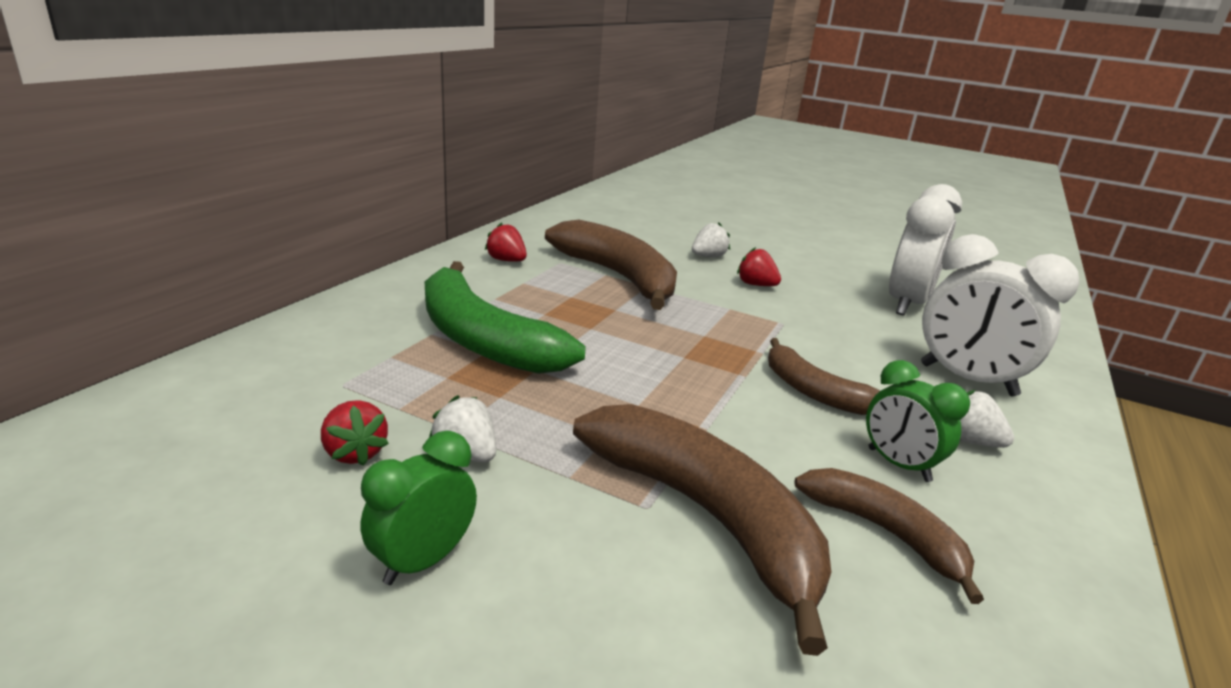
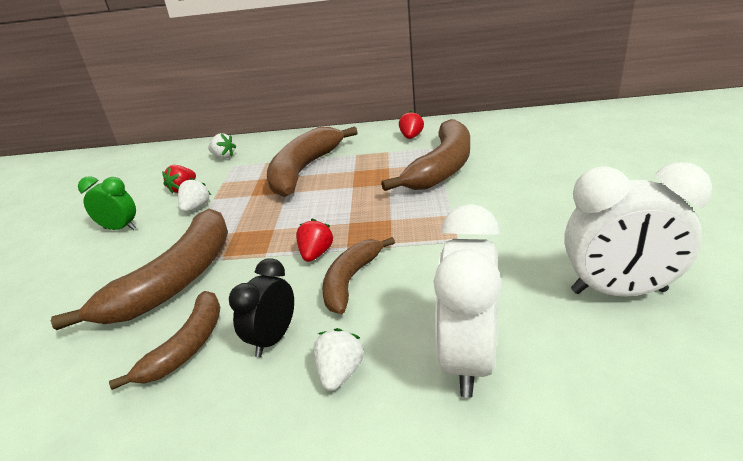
camera: 70 degrees right, 5 degrees up
green banana [425,261,586,374] -> brown banana [267,126,357,197]
white strawberry [692,223,730,257] -> white strawberry moved to [208,133,236,159]
red strawberry [737,247,781,286] -> red strawberry moved to [296,218,334,262]
green clock [866,360,970,482] -> black clock [229,258,294,357]

